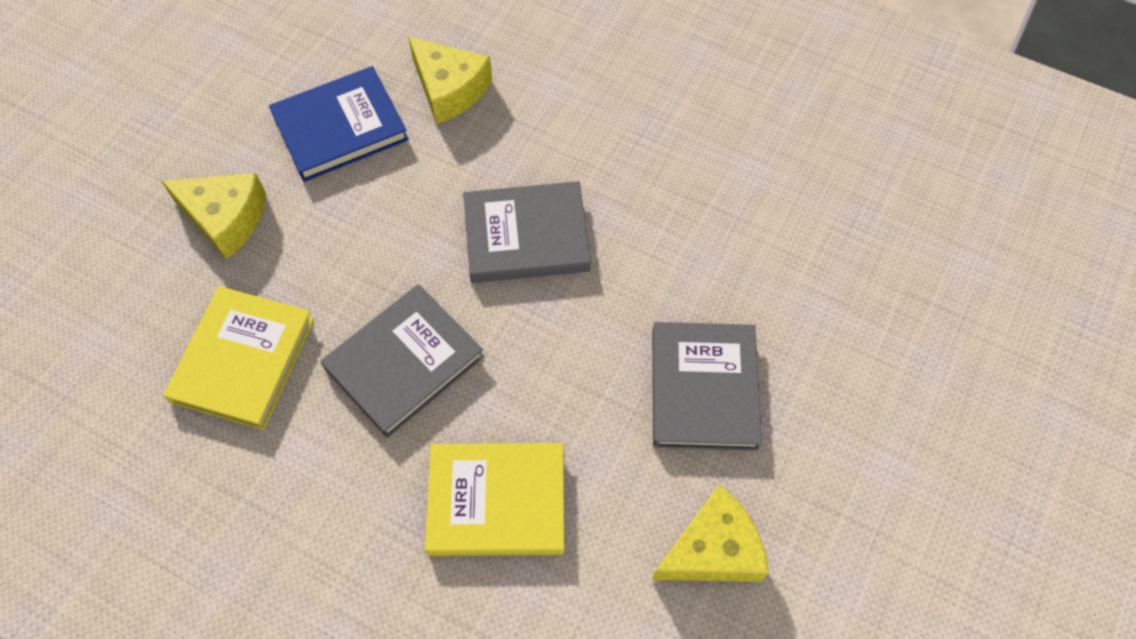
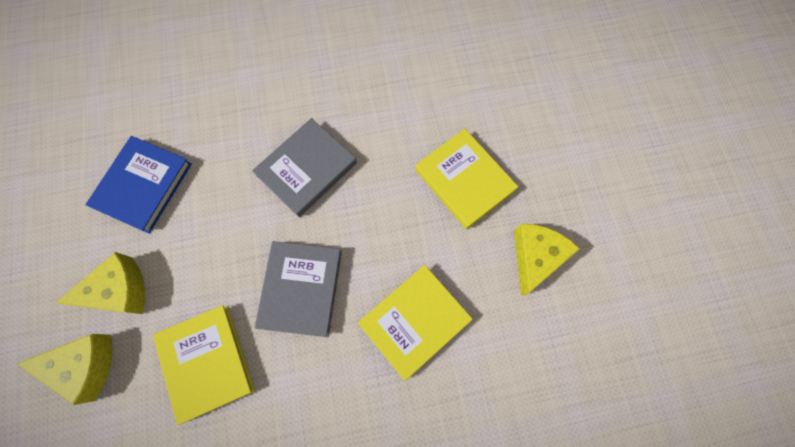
camera: 40 degrees left, 10 degrees up
yellow cheese [408,36,492,124] -> yellow cheese moved to [17,334,113,405]
grey book [652,322,762,451] -> yellow book [415,129,518,229]

